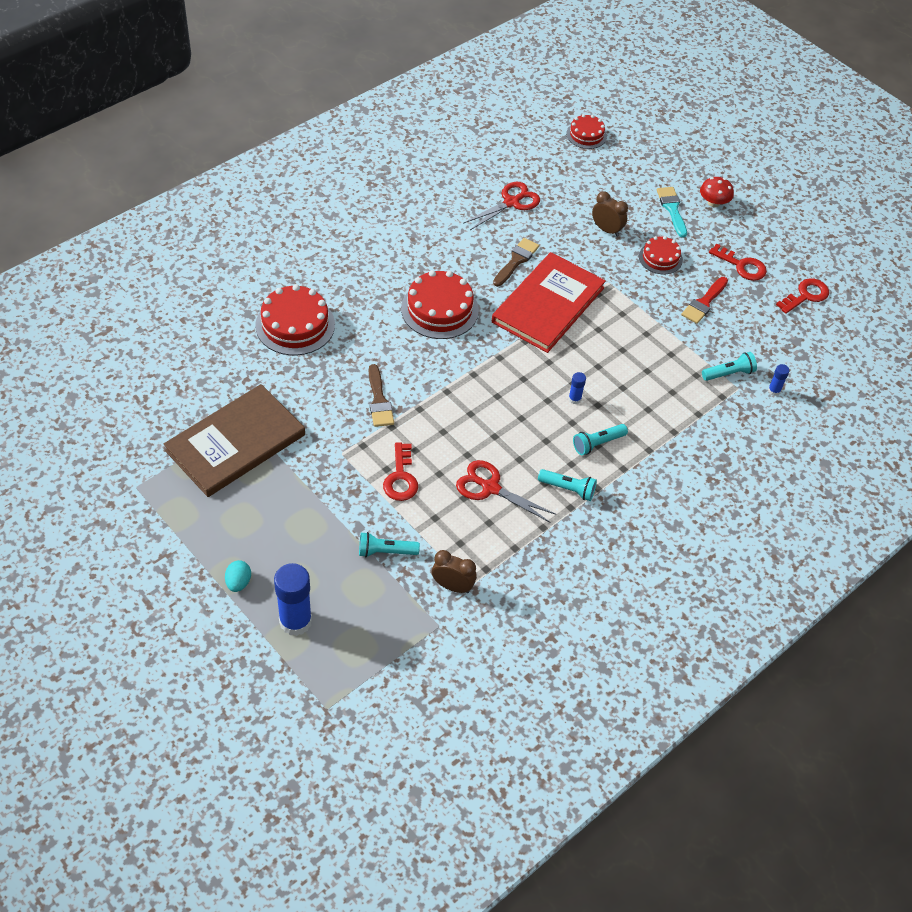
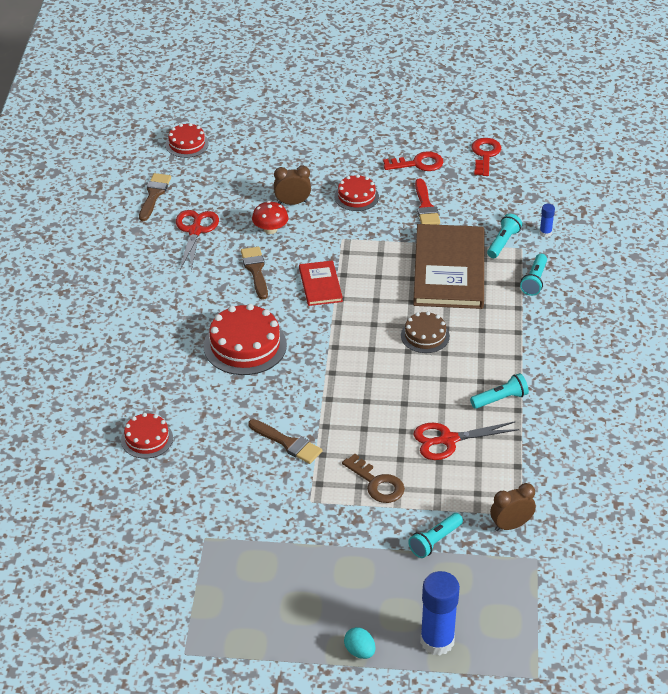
camera: 40 degrees left, 10 degrees down
brown book [164,384,305,497] -> brown book moved to [413,224,484,309]
red cake [255,284,335,355] -> red cake [121,413,173,458], size x0.59
red key [383,442,418,501] -> brown key [342,454,405,503]
red book [492,252,606,353] -> red book [299,260,343,306], size x0.50
blue glue stick [568,372,586,404] -> brown cake [401,311,450,353]
turquoise flashlight [573,424,628,455] -> turquoise flashlight moved to [520,254,547,296]
turquoise brush [657,187,687,238] -> none
red mushroom [700,177,734,207] -> red mushroom moved to [252,201,288,234]
none -> brown brush [139,173,171,221]

